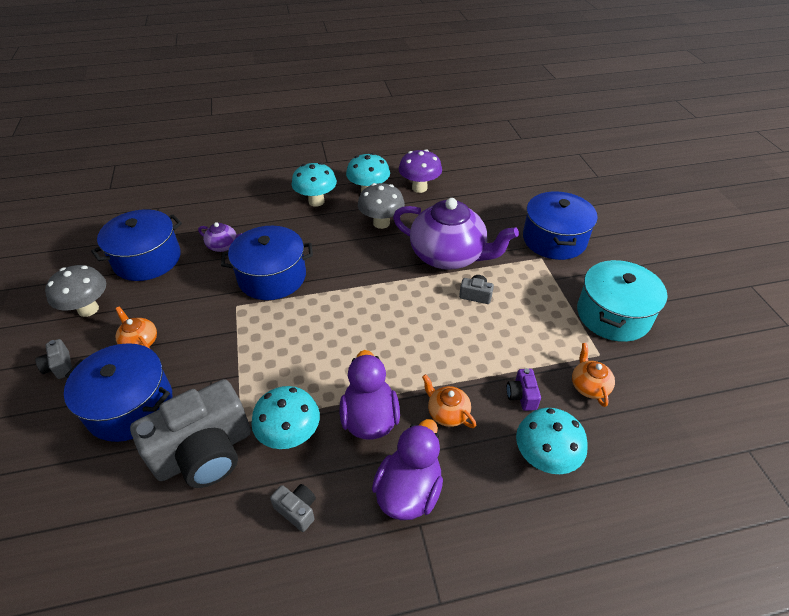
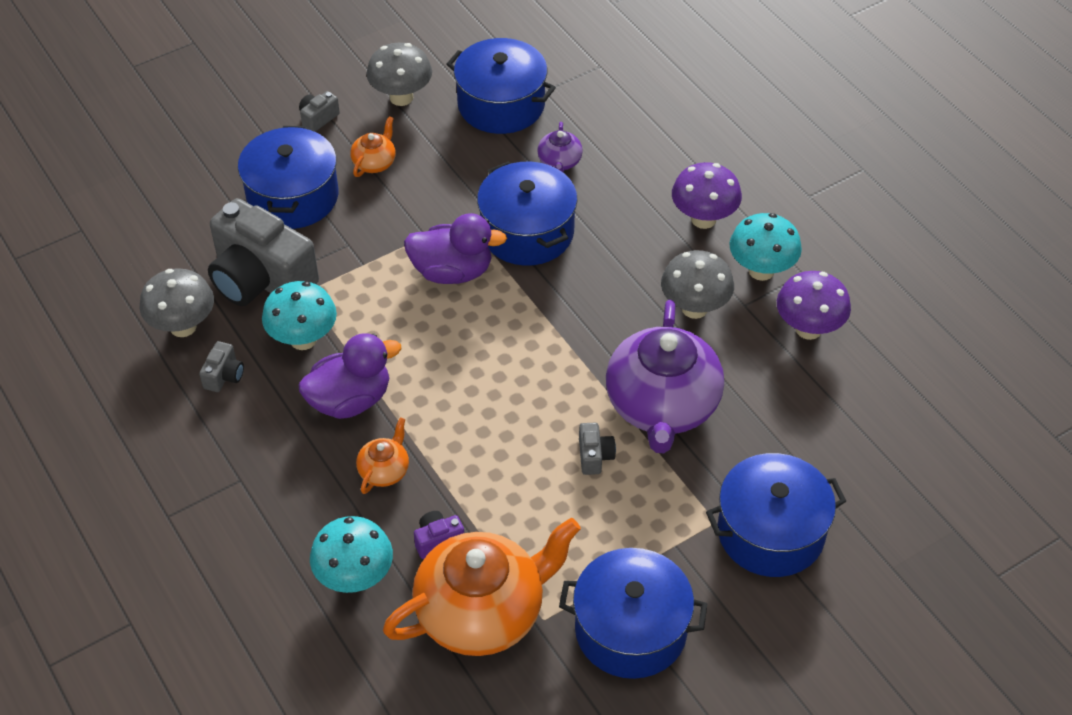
camera: 70 degrees right, 5 degrees up
turquoise mushroom [291,162,337,207] -> purple mushroom [672,162,742,229]
purple duck [372,419,443,520] -> purple duck moved to [404,213,507,284]
orange teapot [572,343,615,407] -> orange teapot [383,518,581,656], size x2.30
turquoise pot [577,260,667,342] -> blue pot [559,548,707,679]
none -> grey mushroom [139,268,214,337]

